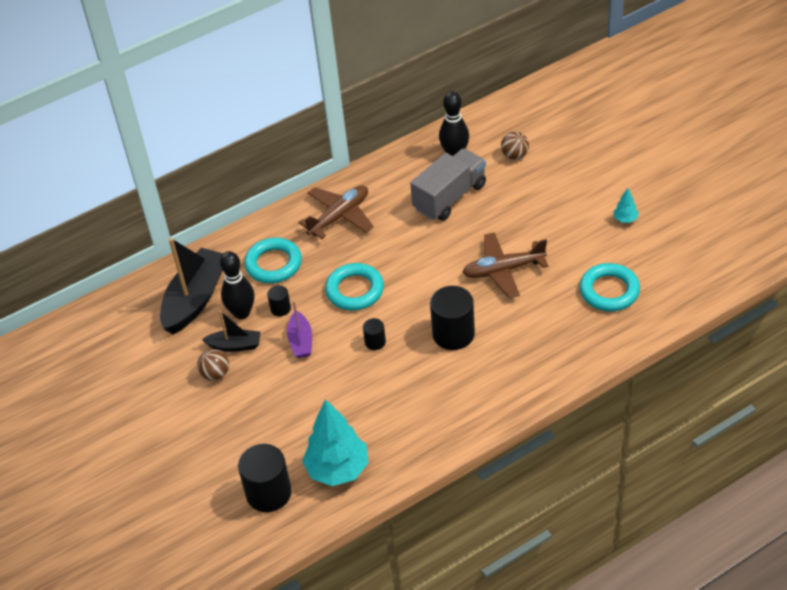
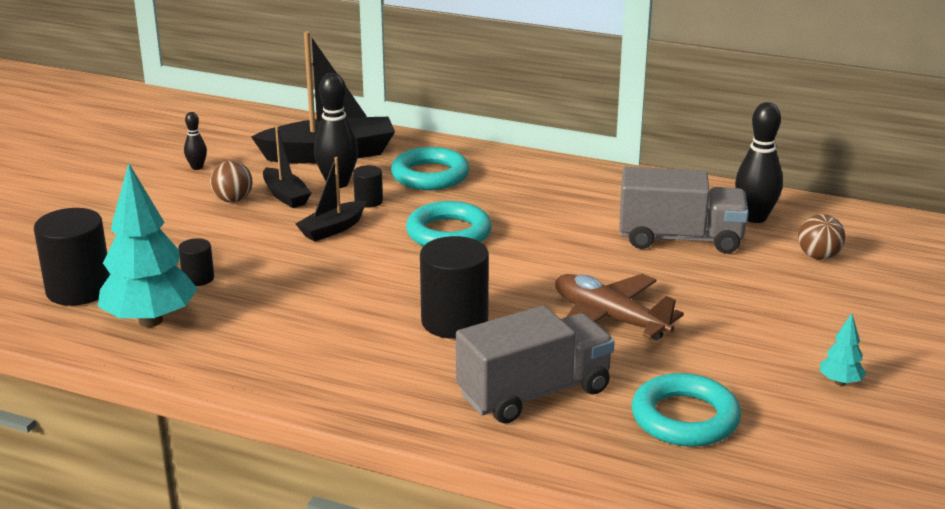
camera: 50 degrees right, 20 degrees down
purple boat [287,301,312,358] -> black boat [296,157,366,241]
brown plane [298,185,374,239] -> none
black cylinder [363,318,386,350] -> black cylinder moved to [178,238,214,286]
none -> black bowling pin [184,112,207,170]
none -> grey truck [456,305,615,424]

